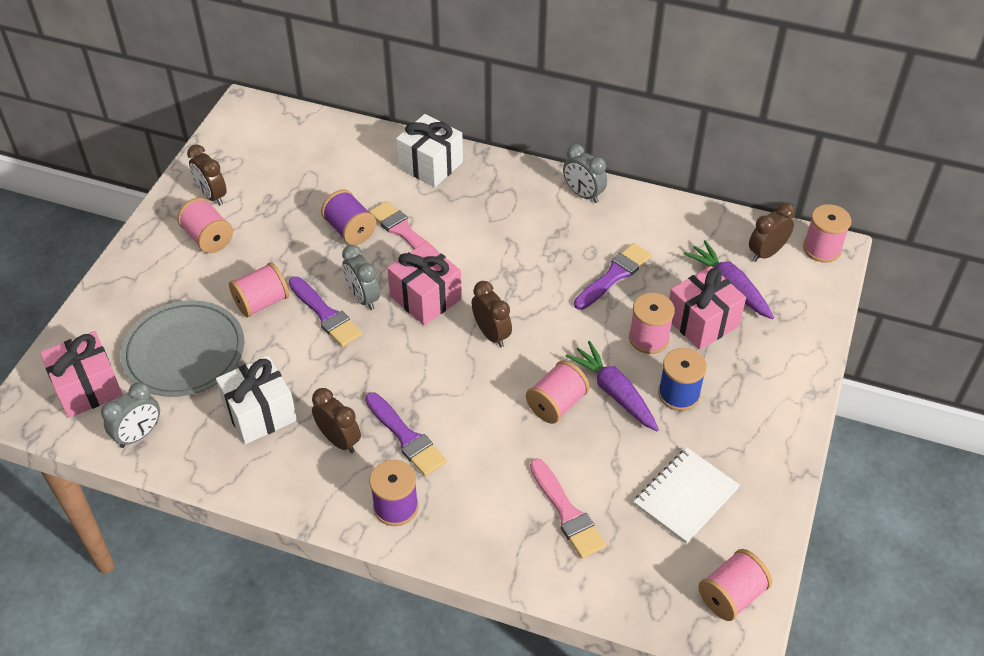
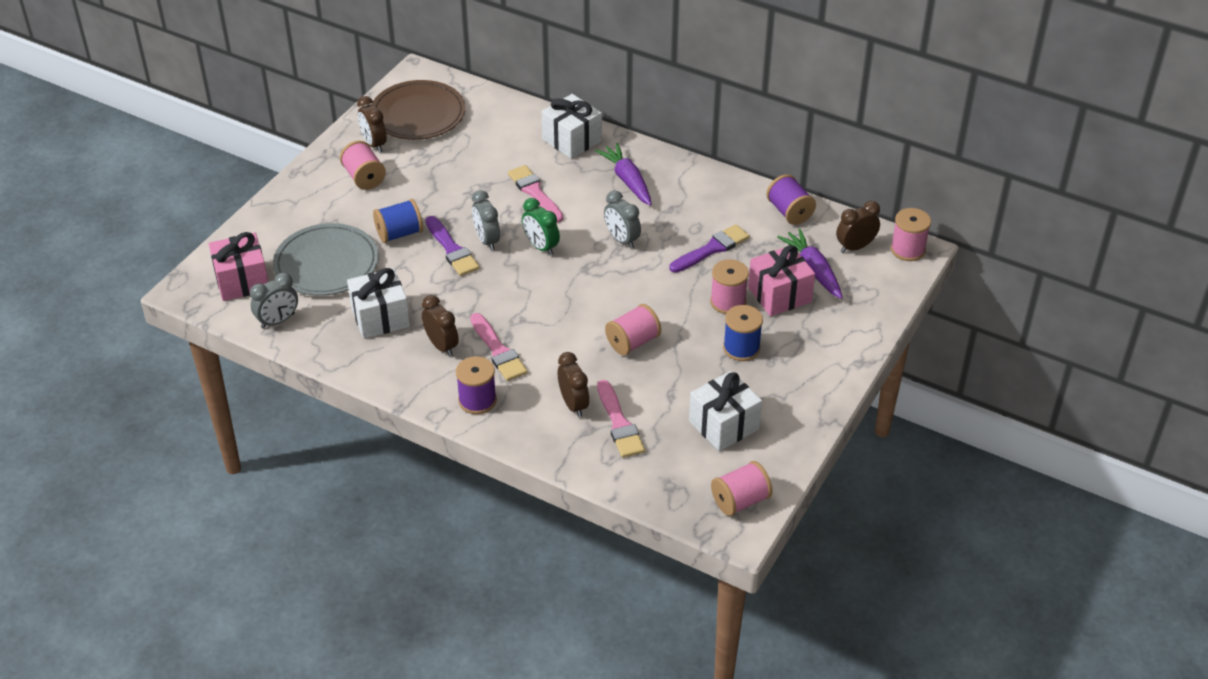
camera: 10 degrees right, 5 degrees down
pink spool [229,262,289,317] -> blue spool [373,199,423,243]
purple spool [321,190,376,245] -> purple spool moved to [766,174,816,225]
purple brush [365,392,447,476] -> pink brush [470,313,528,381]
pink gift [387,242,462,325] -> green clock [522,198,560,256]
brown clock [472,281,512,347] -> brown clock moved to [558,352,589,417]
grey clock [563,144,607,203] -> grey clock moved to [604,191,641,249]
purple carrot [566,341,659,431] -> purple carrot moved to [595,143,652,206]
white notebook [634,448,740,544] -> white gift [689,371,762,451]
none -> brown plate [371,80,466,140]

